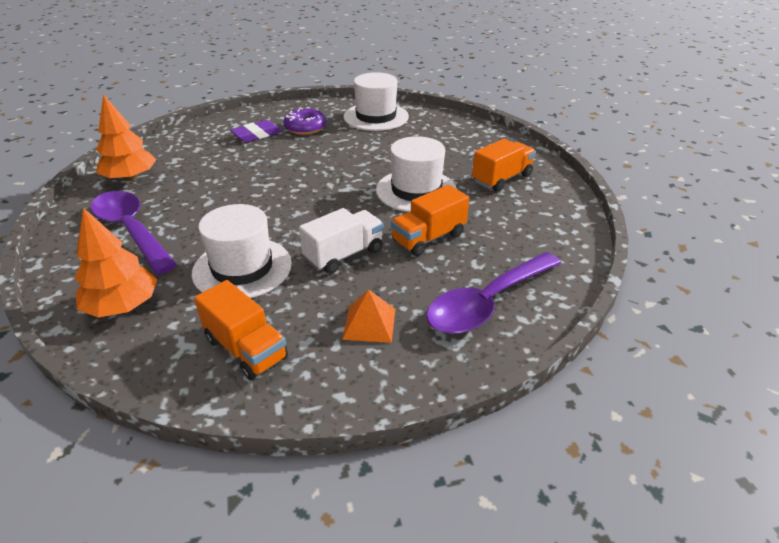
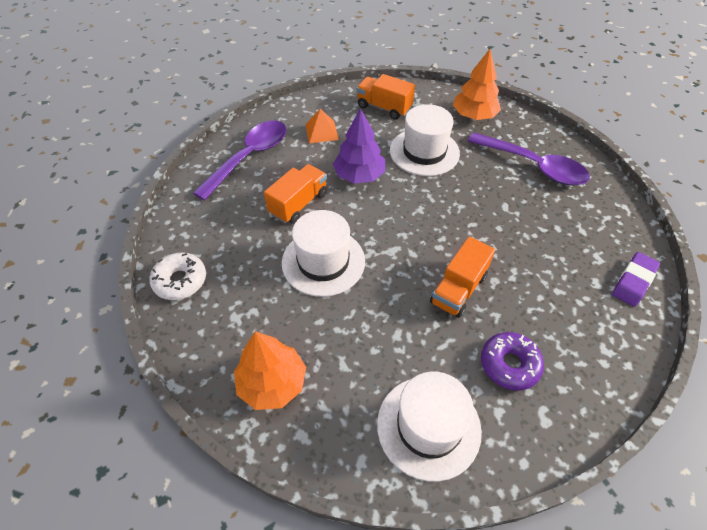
camera: 165 degrees right, 15 degrees up
orange tree [96,94,156,181] -> orange tree moved to [234,331,306,410]
purple eraser [230,120,282,142] -> purple eraser moved to [612,252,660,307]
white truck [299,208,384,274] -> purple tree [333,108,385,184]
orange truck [472,139,536,192] -> orange truck moved to [430,236,495,318]
none -> white donut [149,252,206,300]

